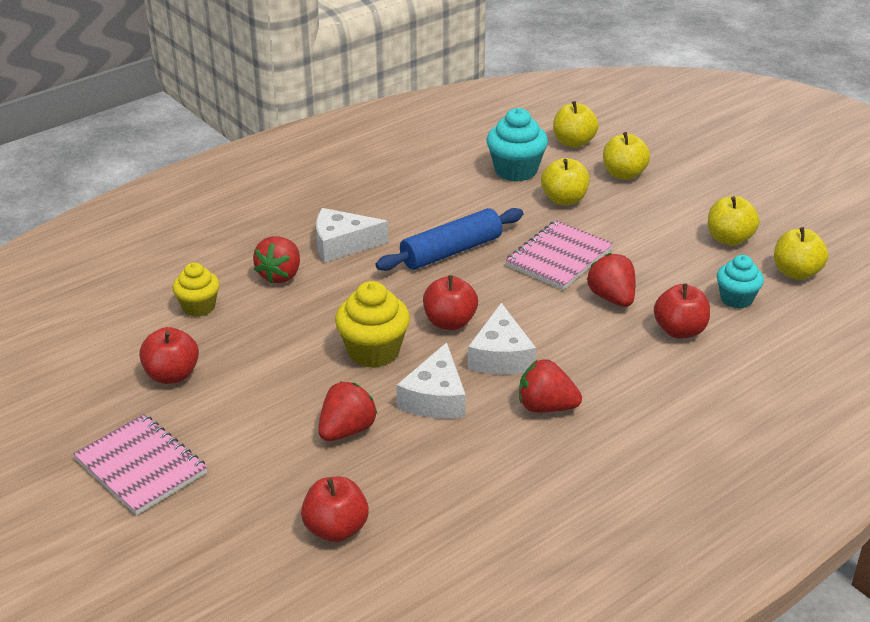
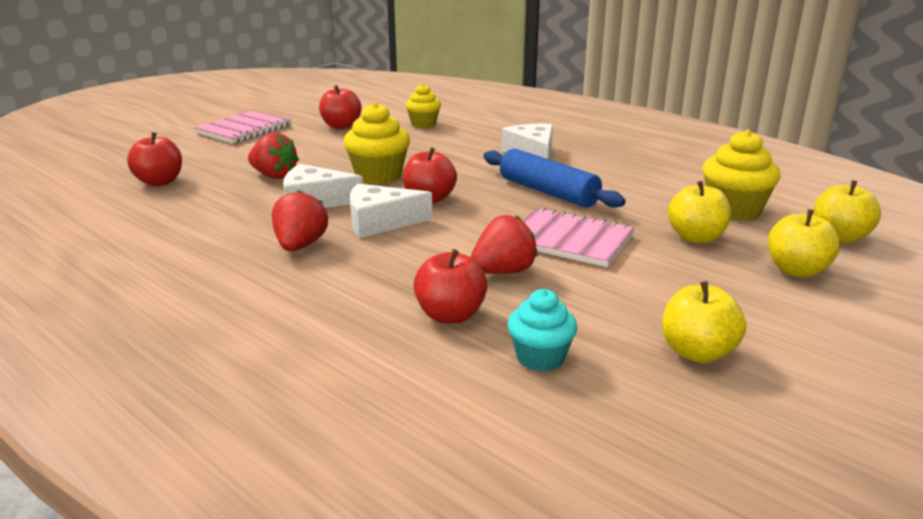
camera: 80 degrees right, 10 degrees down
red strawberry [253,236,300,283] -> none
turquoise cupcake [486,108,548,182] -> yellow cupcake [702,130,781,221]
yellow apple [774,227,828,280] -> none

